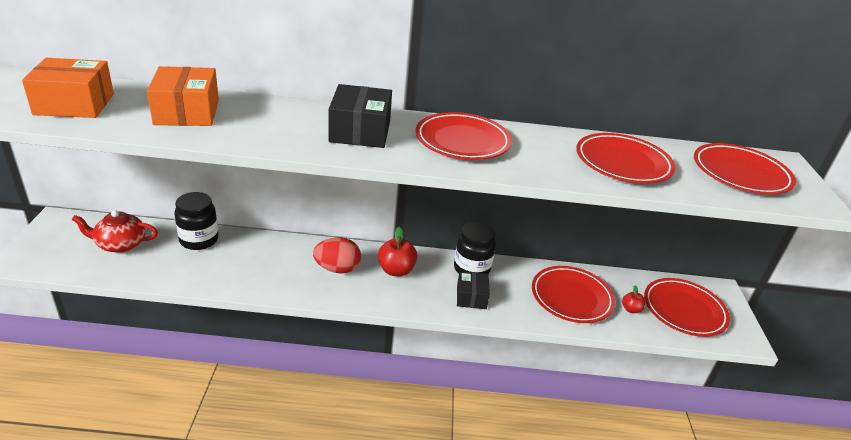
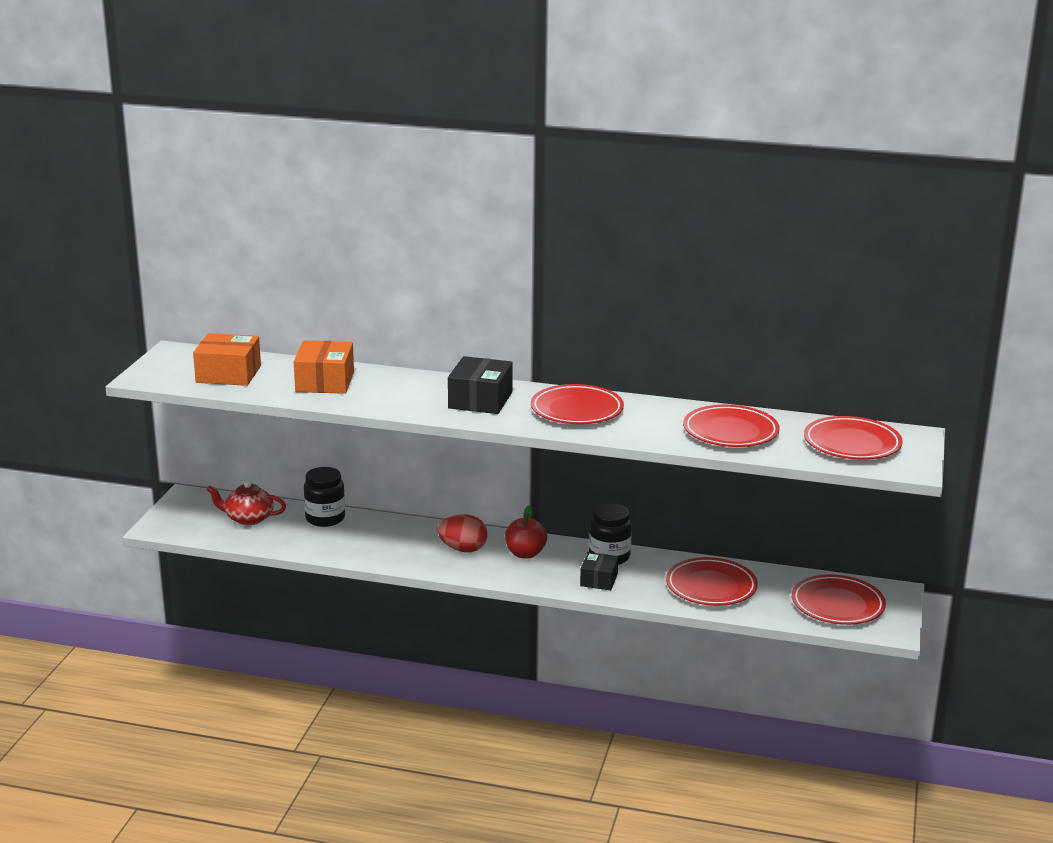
camera: 15 degrees right, 10 degrees down
red apple [622,285,645,313] -> none

